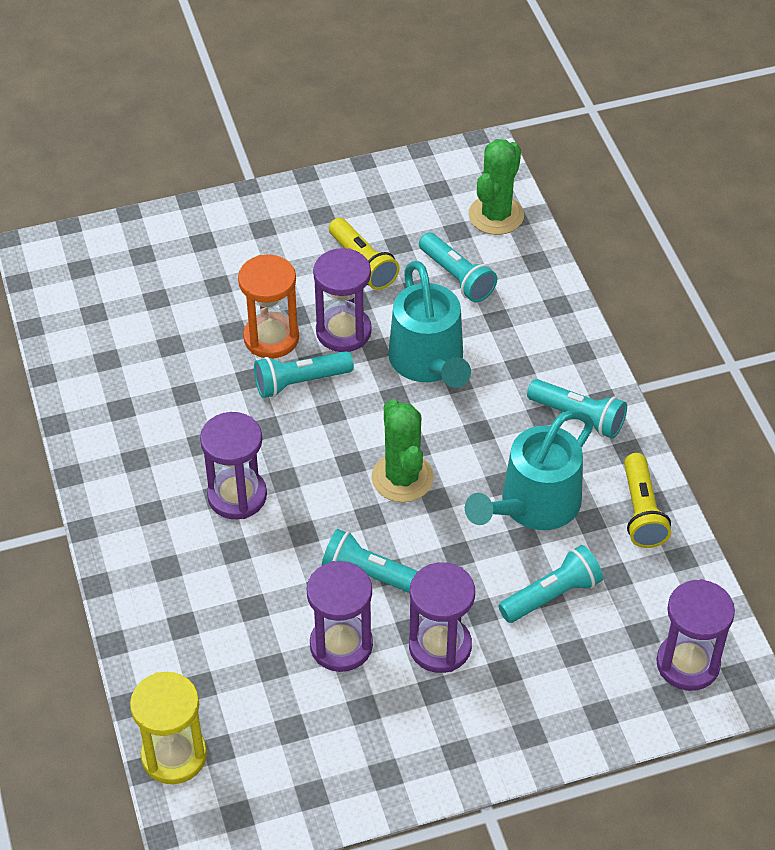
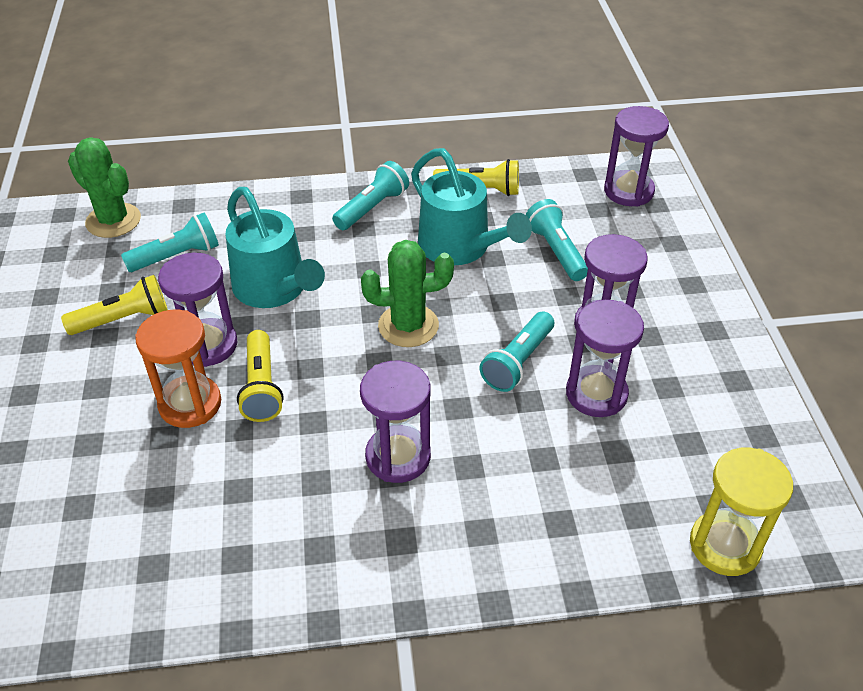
camera: 80 degrees left, 5 degrees down
turquoise flashlight [254,351,354,398] -> yellow flashlight [237,330,283,422]
turquoise watering can [388,261,471,388] -> turquoise watering can turned 60 degrees clockwise [225,187,325,308]

